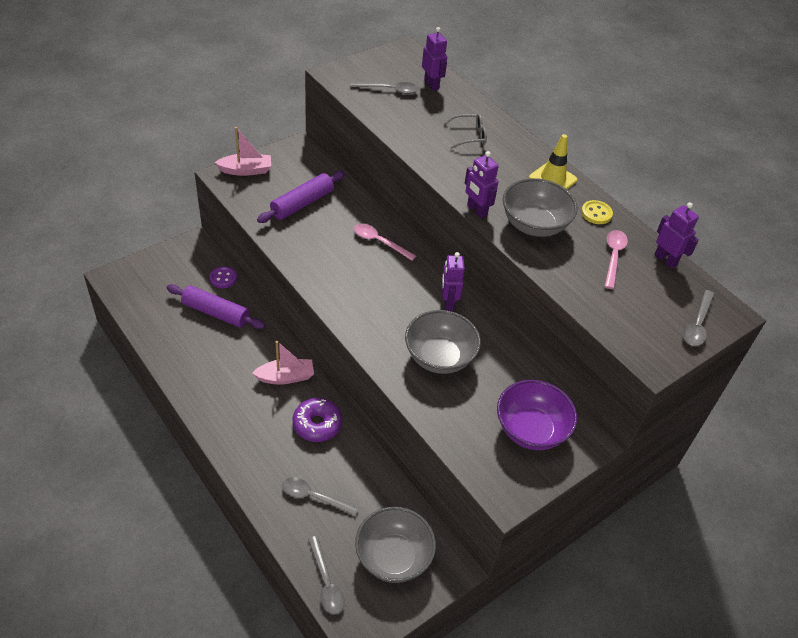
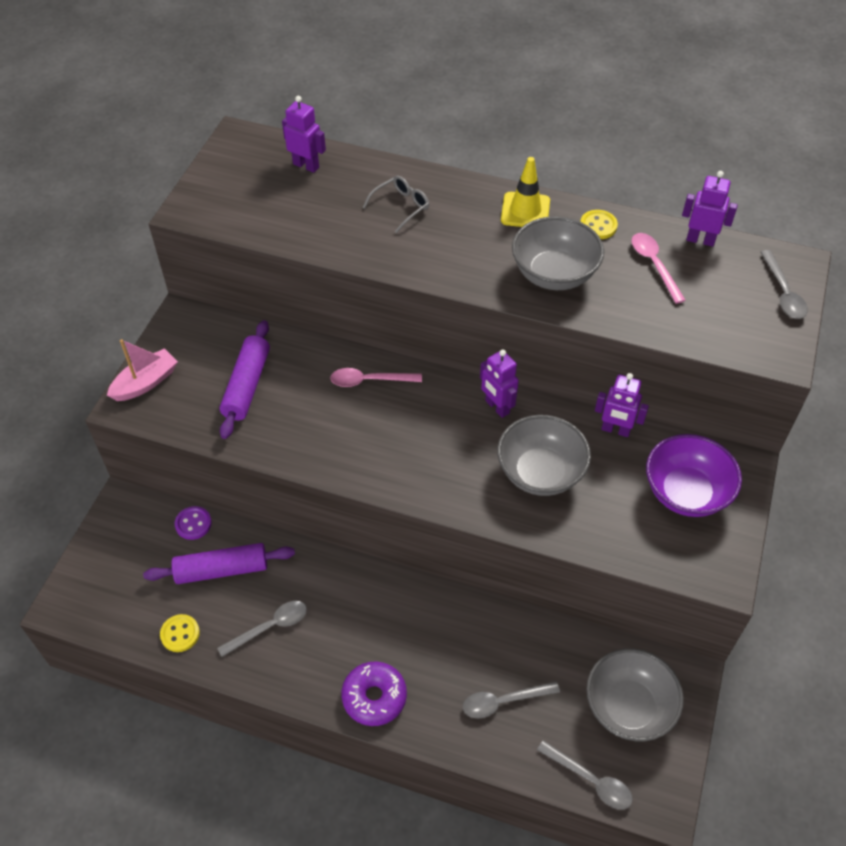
camera: 30 degrees left, 5 degrees up
pink boat [252,341,314,385] -> none
purple donut [293,398,342,442] -> purple donut moved to [341,662,407,726]
grey spoon [350,82,419,94] -> grey spoon moved to [217,601,307,657]
purple robot [465,151,499,218] -> purple robot moved to [595,373,649,437]
none -> yellow button [160,614,200,652]

